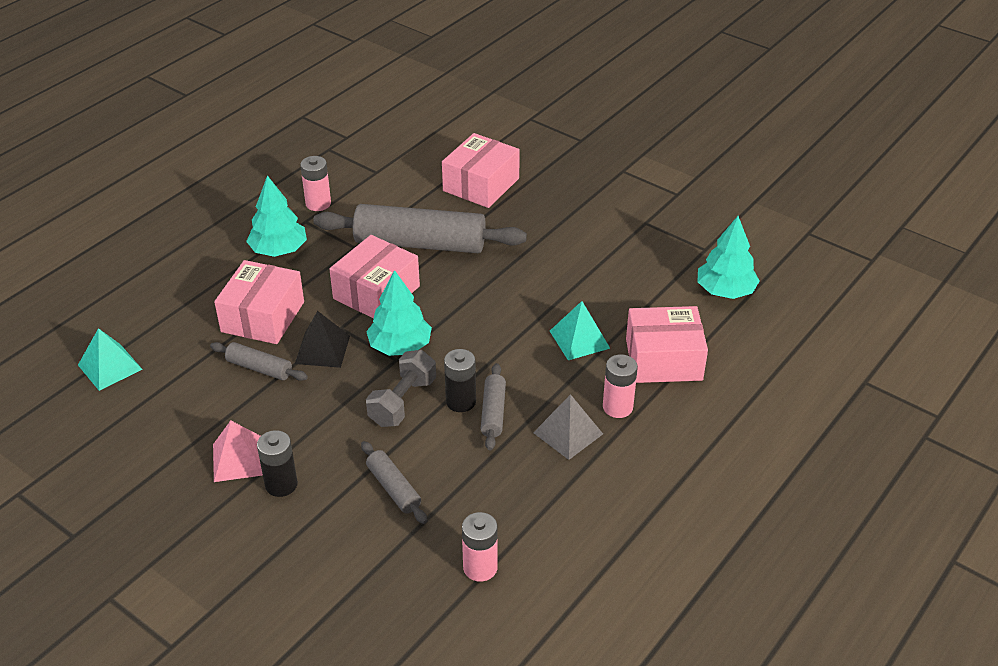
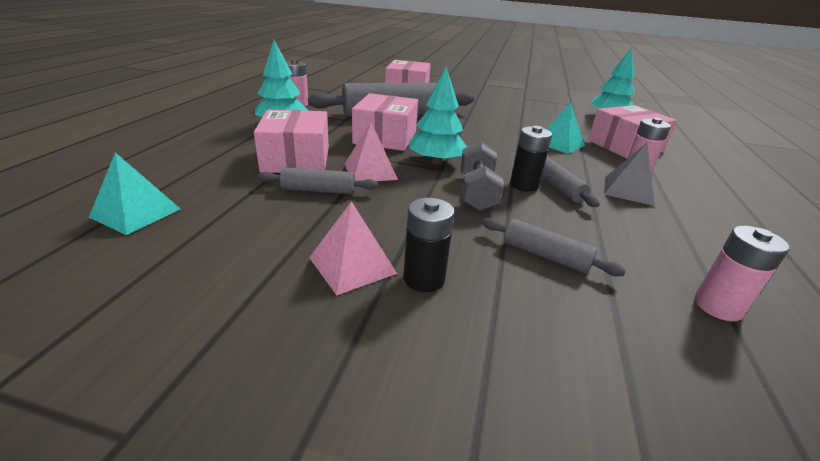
camera: 25 degrees left, 10 degrees down
black pyramid [295,311,350,368] -> pink pyramid [345,122,398,181]

